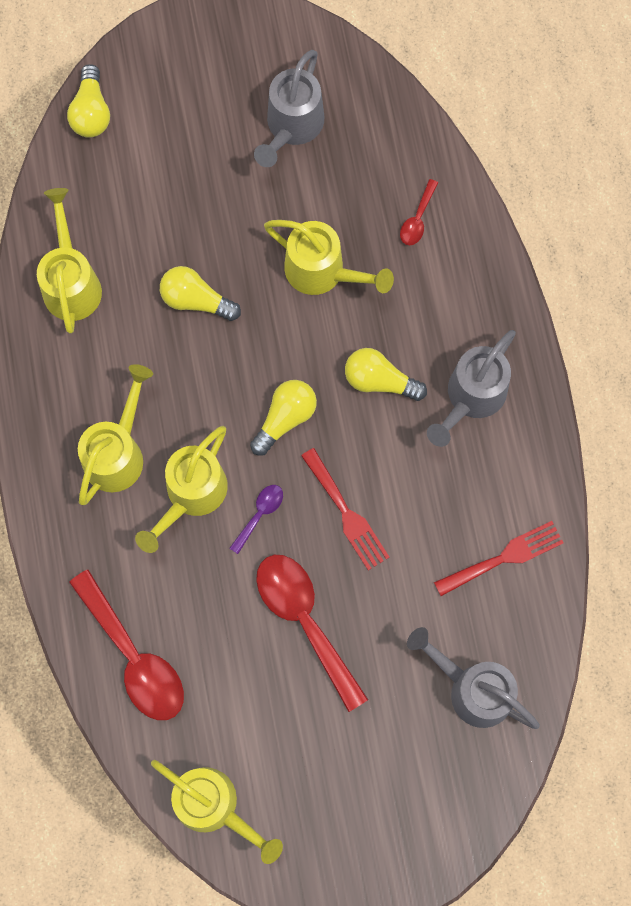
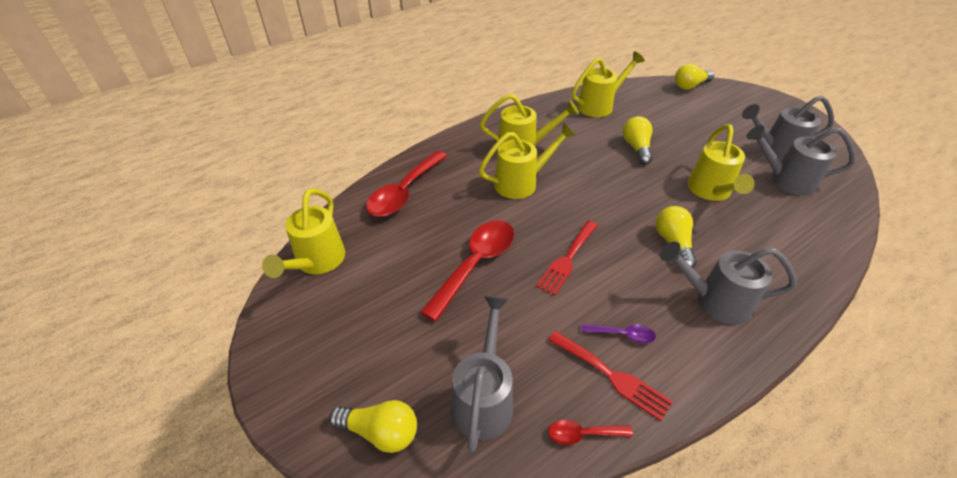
camera: 65 degrees right, 30 degrees down
yellow watering can [135,426,228,553] -> yellow watering can turned 150 degrees clockwise [479,123,575,199]
purple spoon [229,485,283,554] -> purple spoon moved to [581,324,656,343]
yellow light bulb [250,380,317,456] -> yellow light bulb moved to [329,400,417,453]
red spoon [400,179,438,245] -> red spoon moved to [549,420,633,445]
none -> grey watering can [747,125,856,196]

